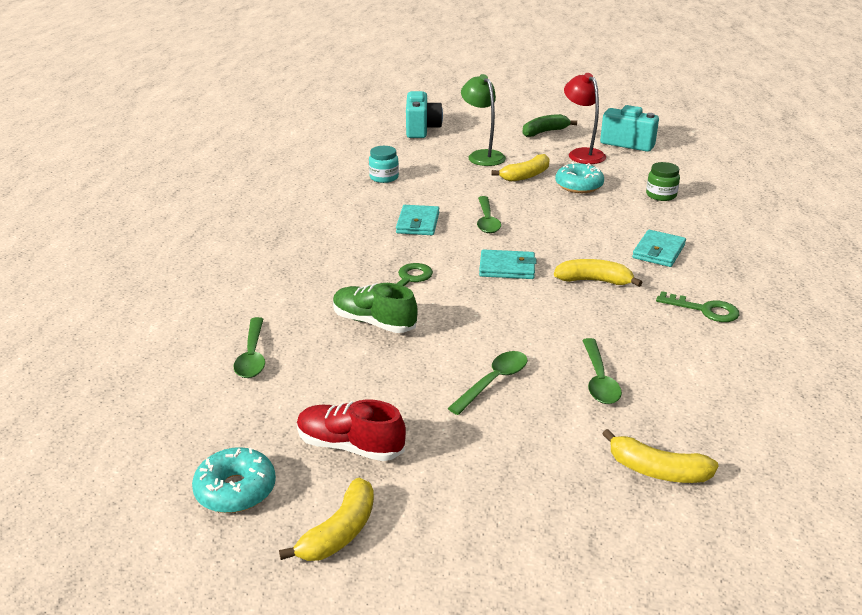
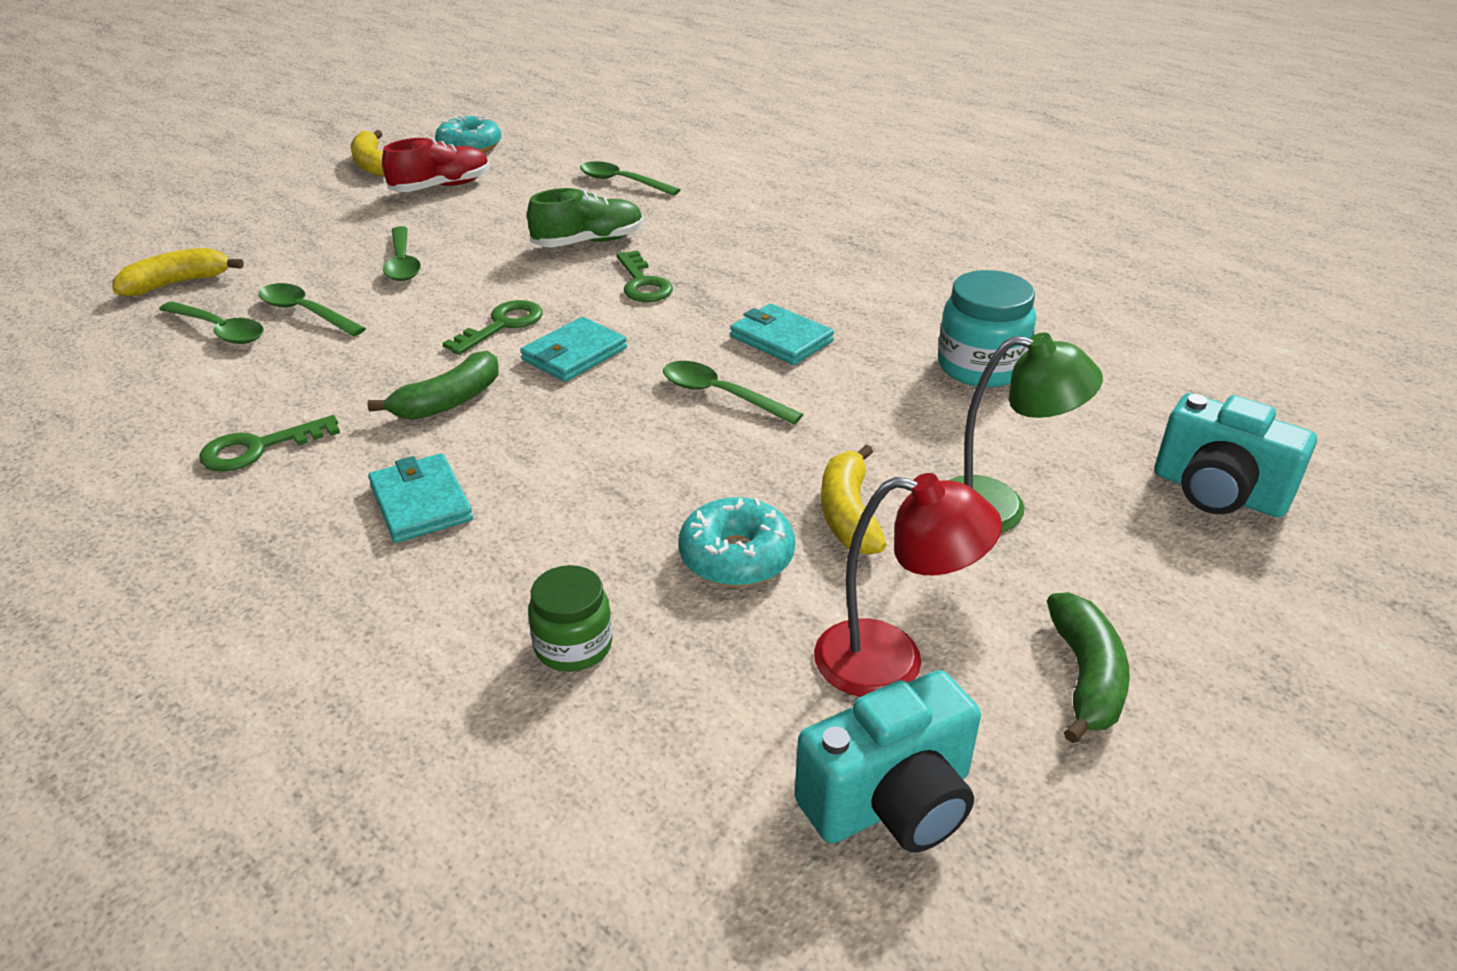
camera: 125 degrees right, 5 degrees up
turquoise jar [369,146,399,183] -> turquoise jar [938,270,1036,387], size x1.55
yellow banana [554,259,643,287] -> green banana [367,351,499,420]
none -> green spoon [159,301,264,344]
none -> green key [442,300,543,355]

